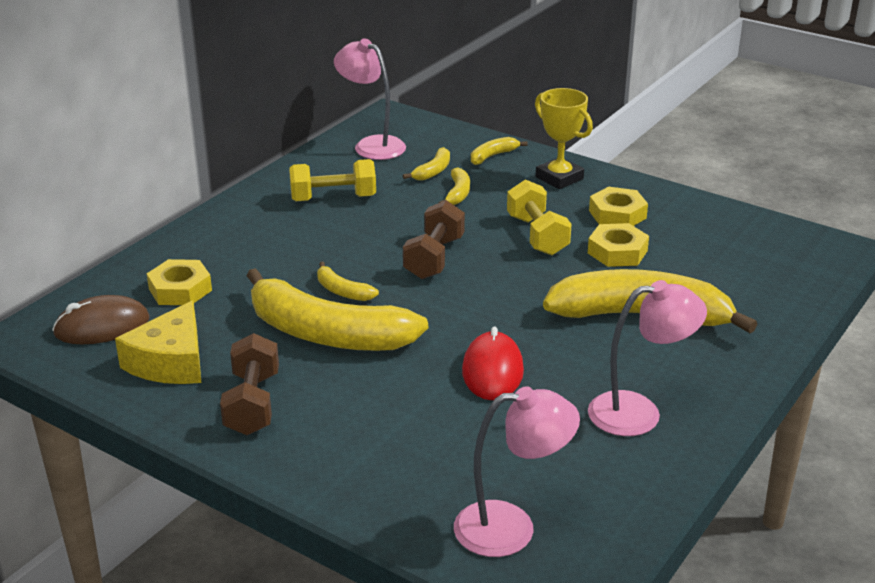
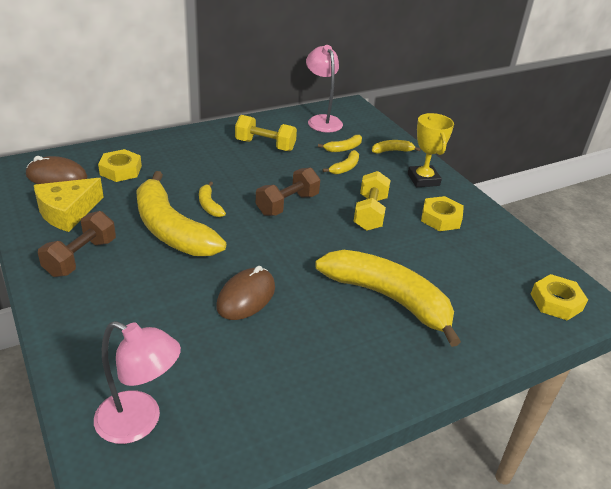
camera: 25 degrees right, 5 degrees up
red mouse [462,326,524,400] -> brown mouse [216,266,275,320]
yellow nut [588,223,649,267] -> yellow nut moved to [531,274,588,321]
pink lamp [588,280,707,436] -> none

